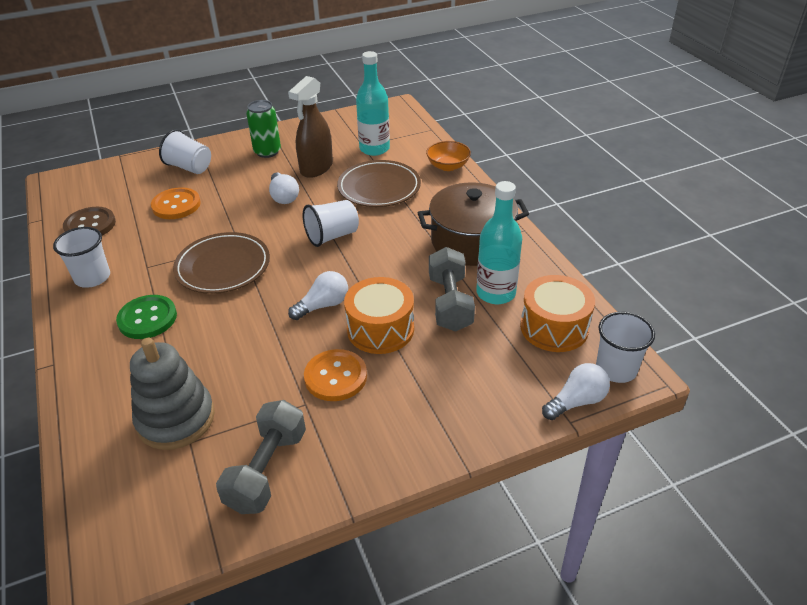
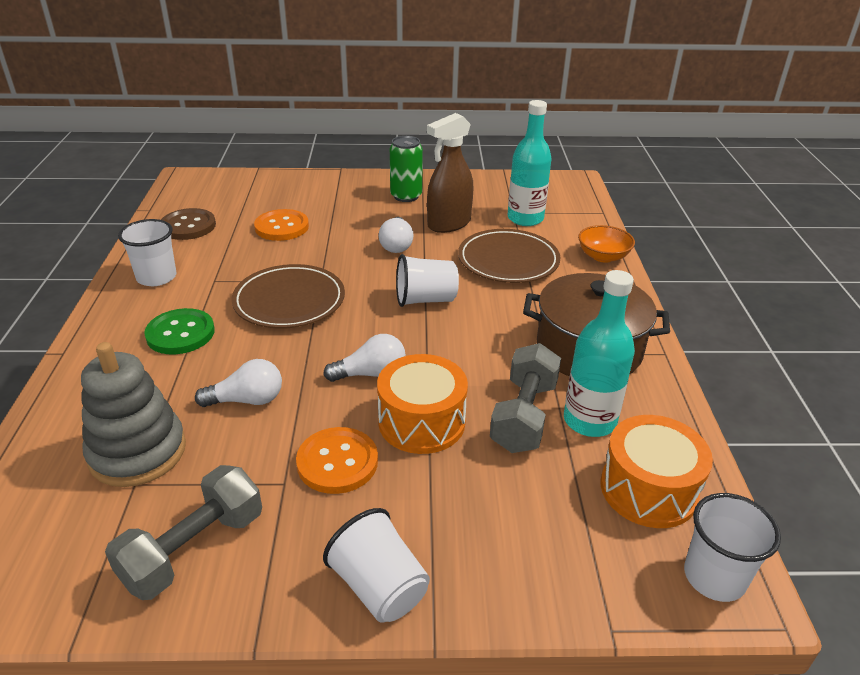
camera: 20 degrees right, 5 degrees down
white cup [159,129,211,174] -> white cup moved to [323,508,430,623]
white light bulb [542,363,610,420] -> white light bulb moved to [195,359,282,407]

